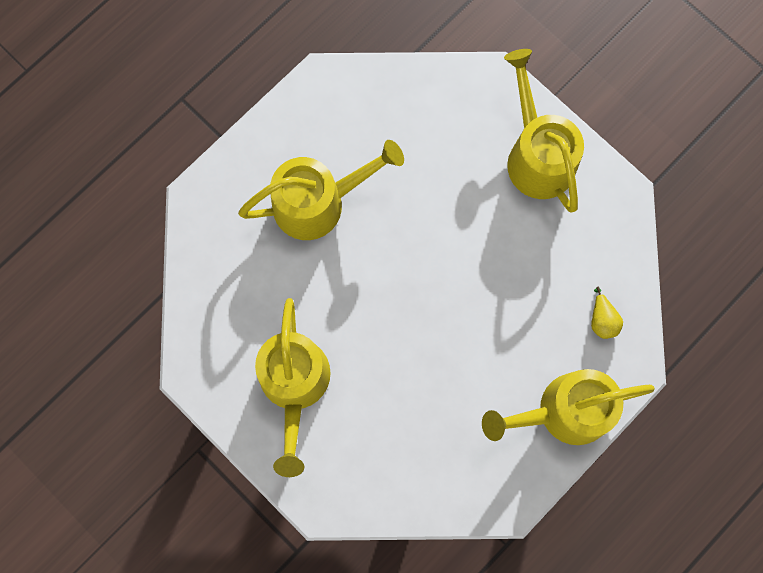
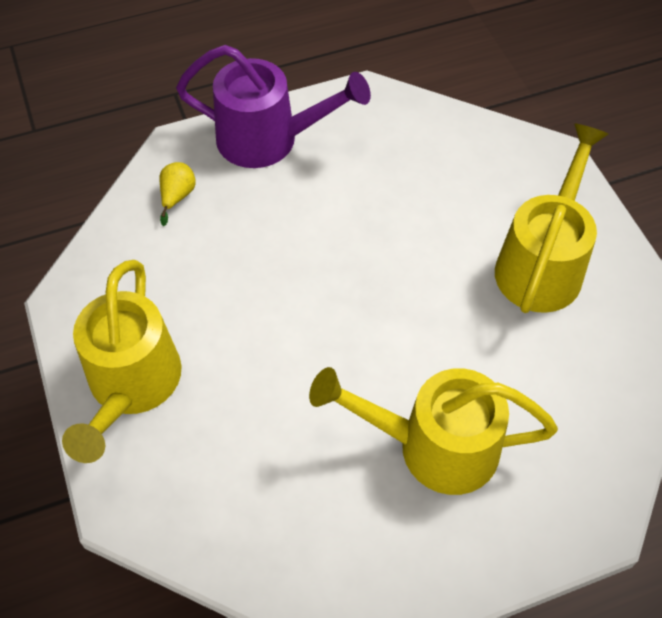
camera: 155 degrees left, 20 degrees down
yellow watering can [482,369,655,445] -> purple watering can [176,45,371,168]

